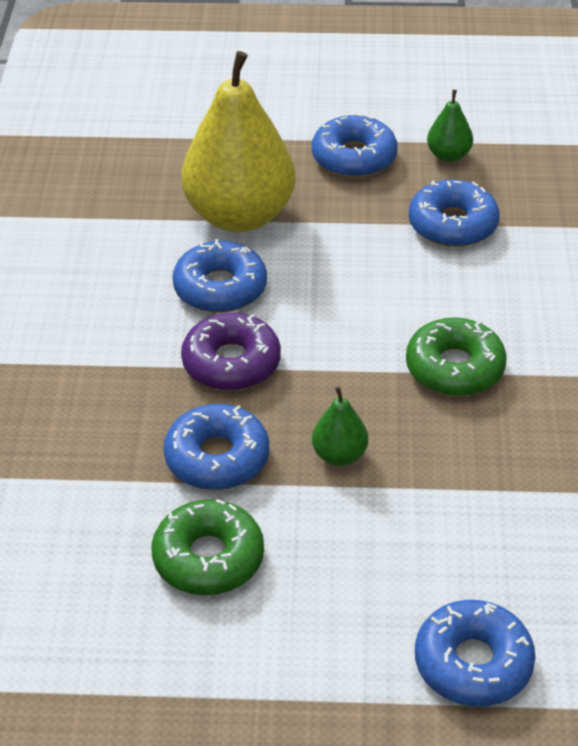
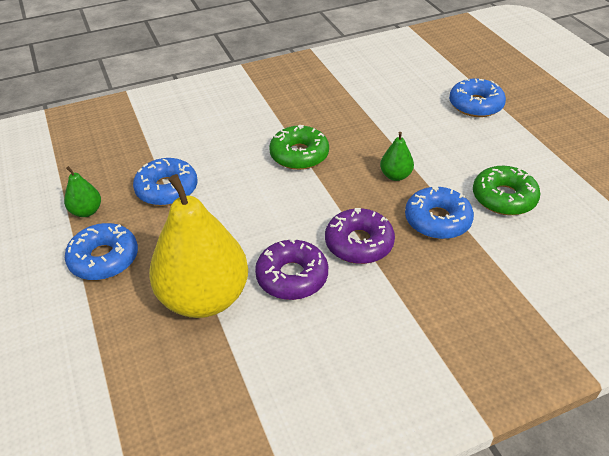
camera: 115 degrees left, 0 degrees up
blue donut [172,239,267,313] -> purple donut [255,238,328,300]

